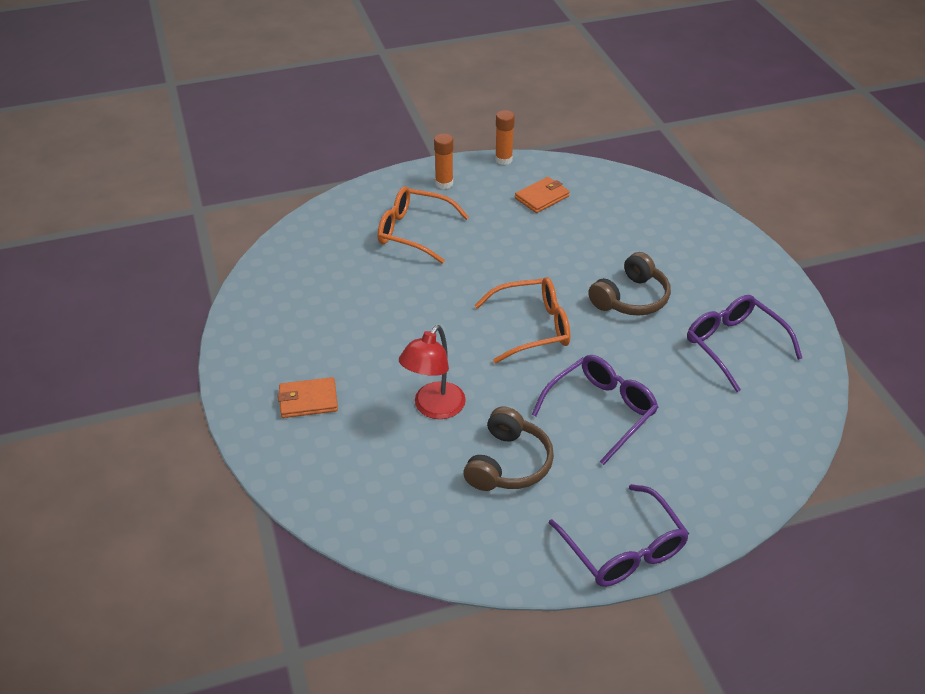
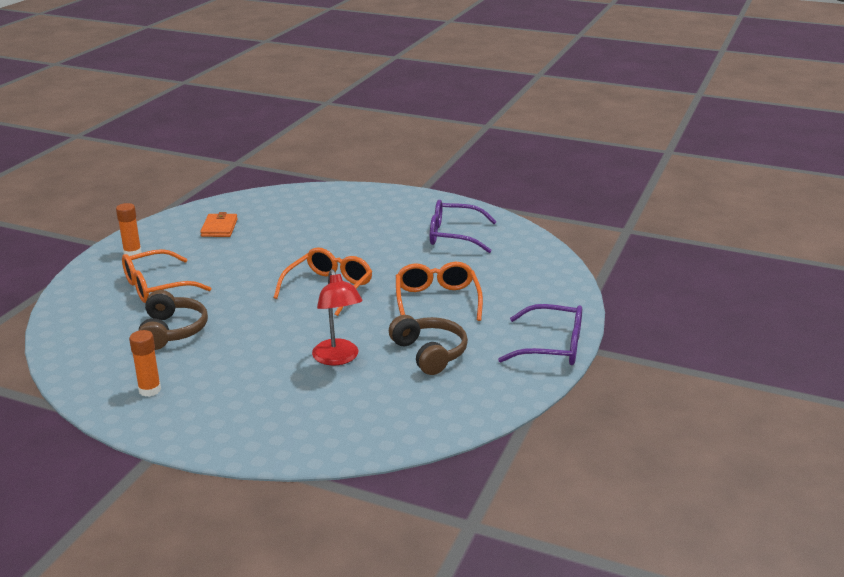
camera: 50 degrees left, 15 degrees down
orange wallet [278,377,338,418] -> none
orange glue stick [495,110,515,165] -> orange glue stick moved to [129,330,161,397]
purple glasses [531,355,658,465] -> orange glasses [396,262,483,321]
brown headphones [588,252,671,316] -> brown headphones moved to [138,290,208,350]

